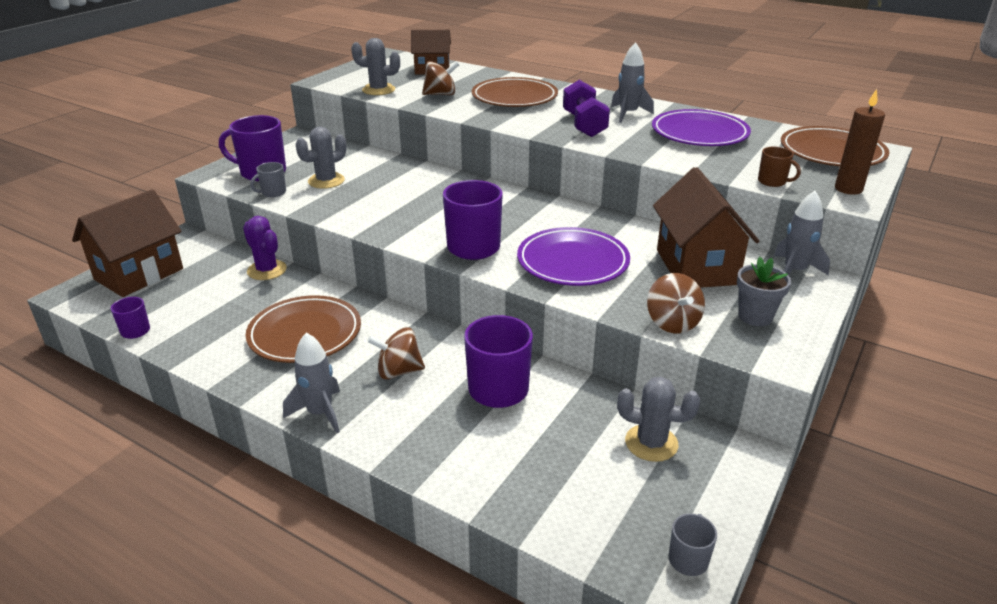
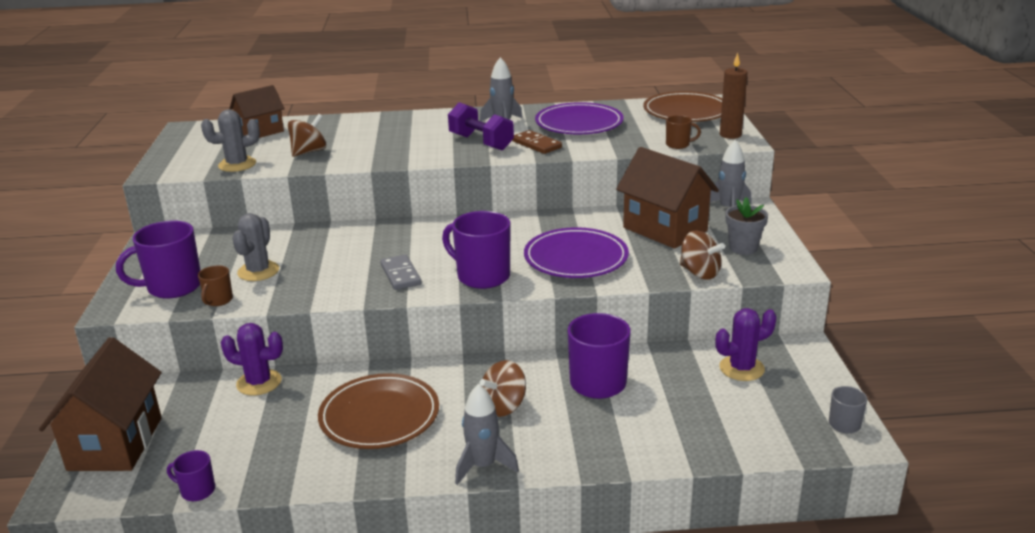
camera: 35 degrees left, 5 degrees down
grey mug [250,162,286,197] -> brown mug [198,265,233,306]
brown plate [472,77,558,107] -> none
grey cactus [617,377,700,462] -> purple cactus [715,308,776,381]
none -> grey domino [380,255,422,290]
none -> brown domino [512,130,562,154]

